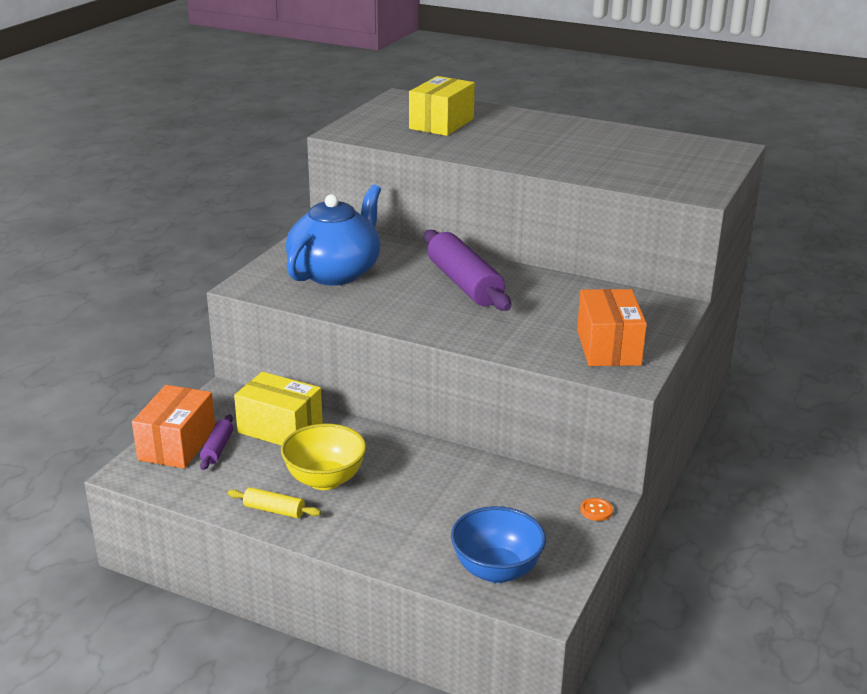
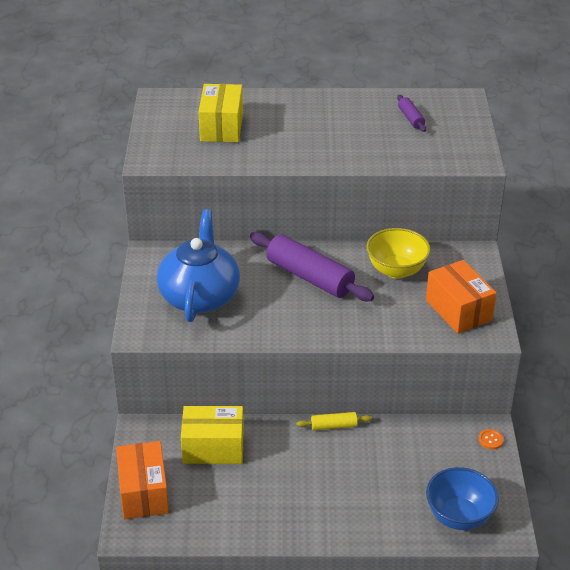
camera: 25 degrees left, 10 degrees up
purple rolling pin [200,414,233,470] -> purple rolling pin moved to [397,95,426,132]
yellow rolling pin [228,487,321,518] -> yellow rolling pin moved to [296,412,372,430]
yellow bowl [281,423,366,490] -> yellow bowl moved to [366,228,431,279]

